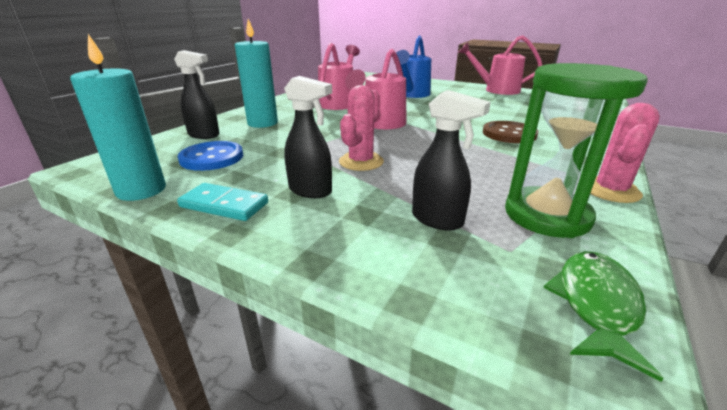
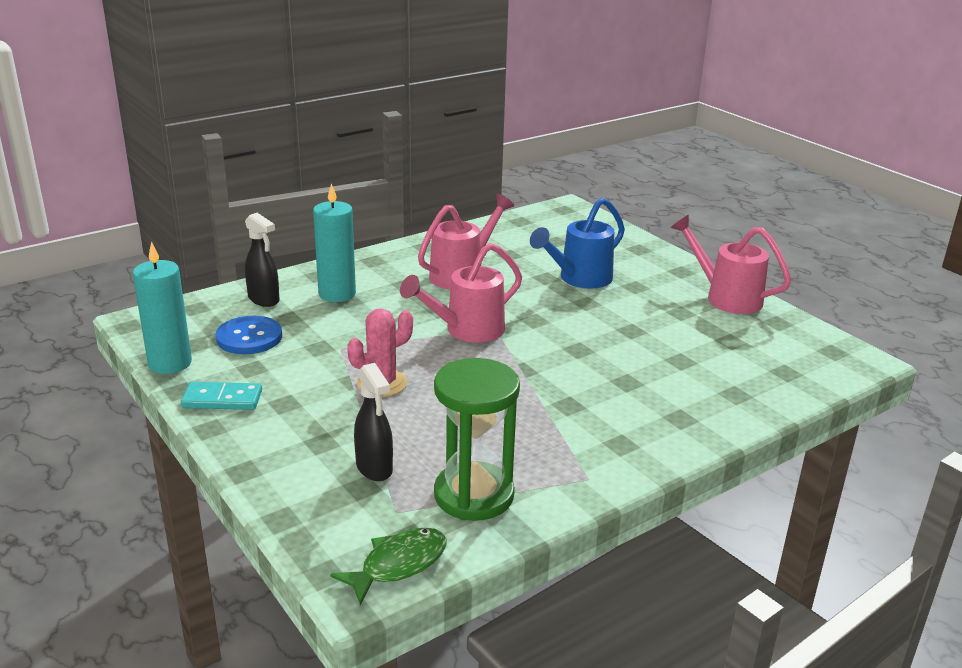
camera: 25 degrees right, 0 degrees up
turquoise domino [177,183,268,221] -> turquoise domino turned 45 degrees counterclockwise [181,382,262,410]
black spray bottle [284,76,332,198] -> none
brown button [483,121,539,143] -> none
pink cactus [590,103,660,203] -> none

